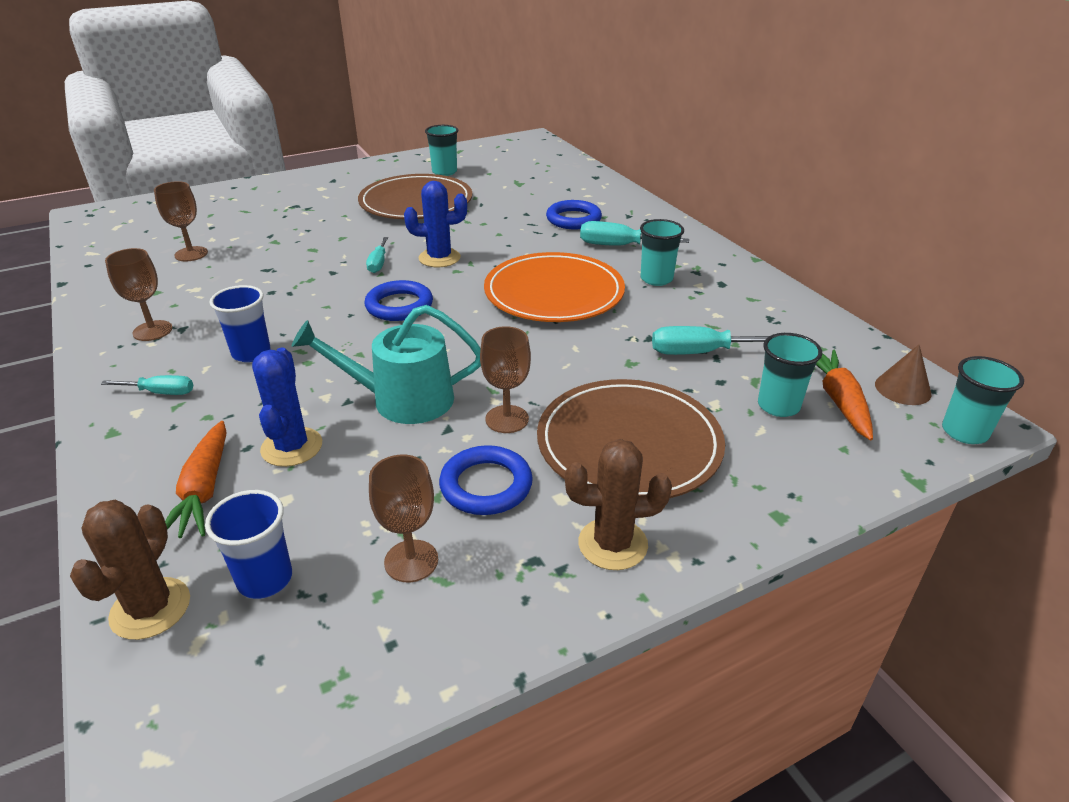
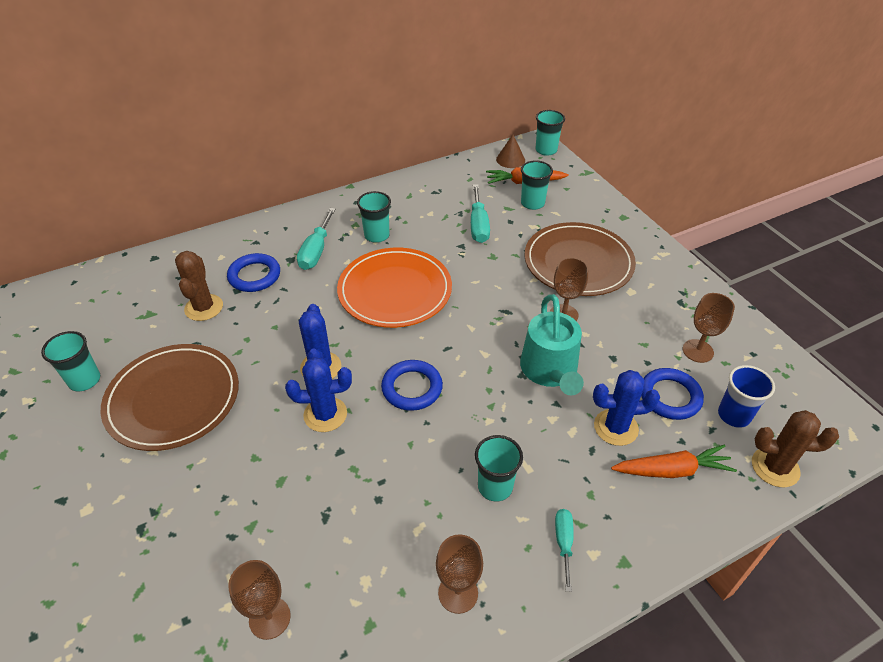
camera: 90 degrees left, 10 degrees up
blue cup [210,285,271,362] -> turquoise cup [475,435,523,502]
turquoise screwdriver [366,237,388,273] -> blue cactus [285,357,352,432]
blue ring [439,445,533,515] -> blue ring moved to [641,368,704,420]
brown cactus [565,439,672,570] -> brown cactus moved to [175,251,223,321]

